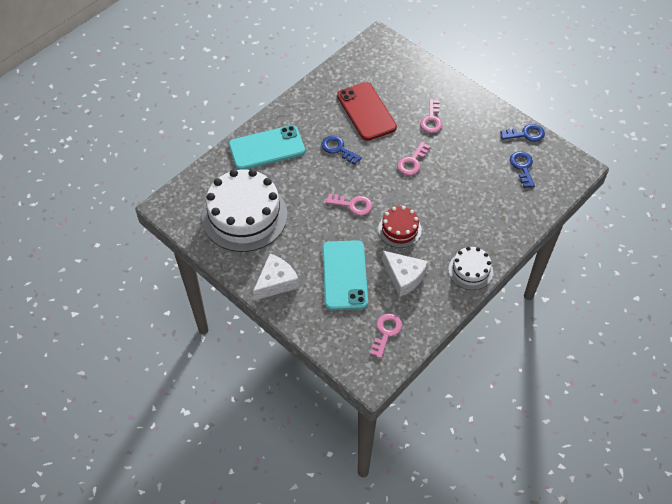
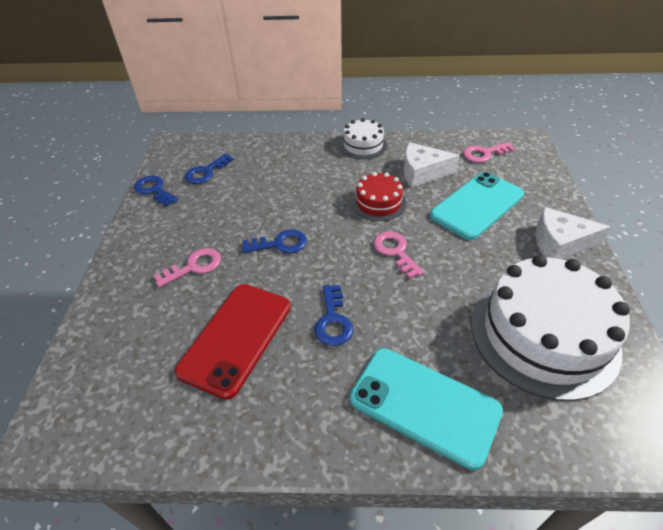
camera: 130 degrees left, 10 degrees down
white cheese [382,251,428,297] -> white cheese turned 90 degrees counterclockwise [403,142,460,188]
pink key [397,142,430,175] -> blue key [242,229,307,253]

